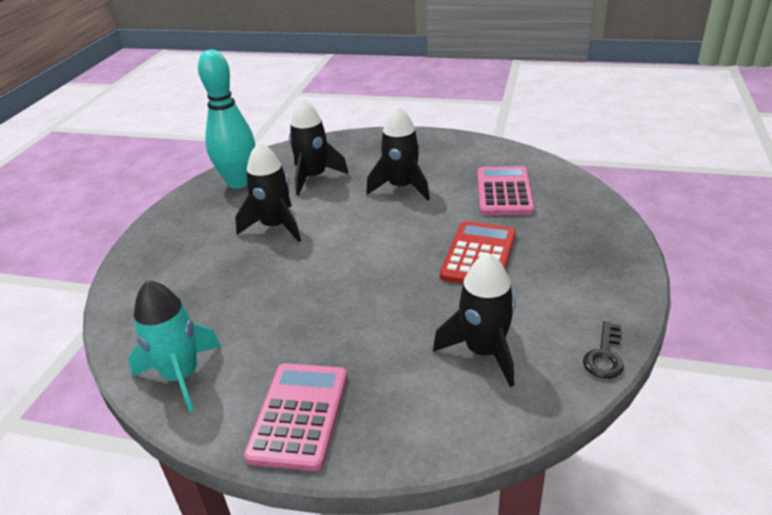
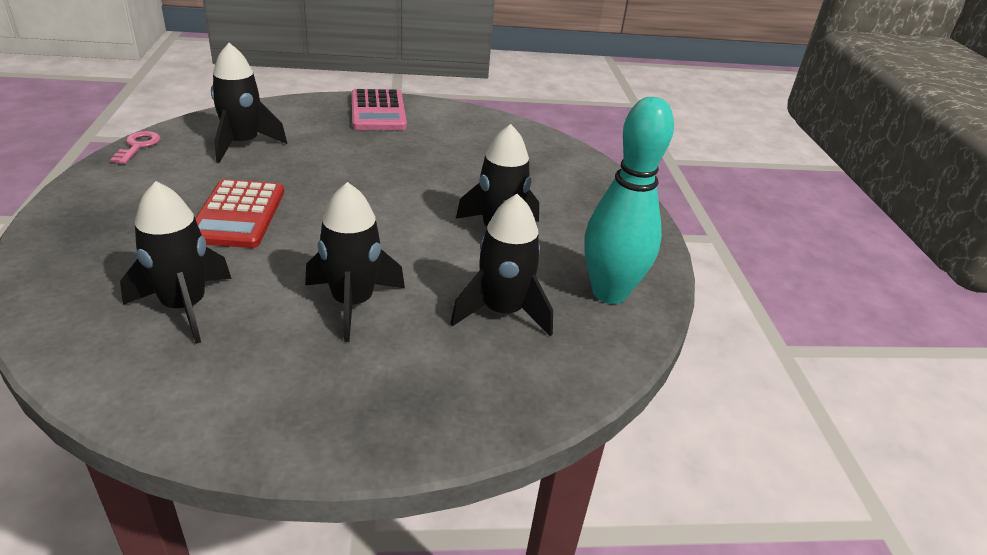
camera: 155 degrees right, 0 degrees up
turquoise rocket [128,280,221,413] -> none
pink calculator [477,166,535,215] -> black rocket [120,181,232,344]
black key [583,321,624,379] -> pink key [110,131,160,164]

